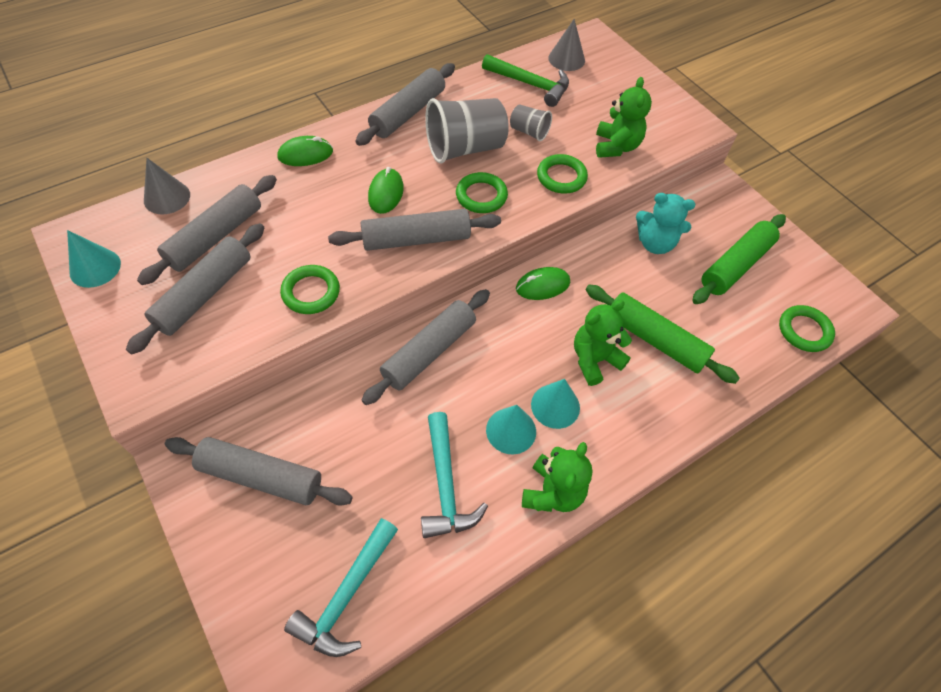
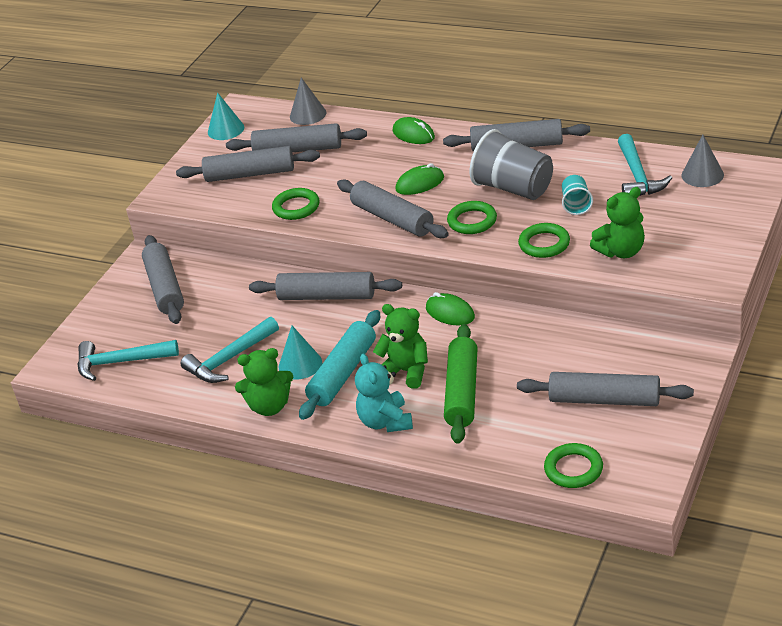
camera: 65 degrees right, 20 degrees down
green hammer [482,54,569,107] -> turquoise hammer [618,134,672,196]
grey cup [510,104,552,141] -> turquoise cup [562,175,593,215]
turquoise cone [531,379,580,429] -> turquoise rolling pin [299,310,380,420]
turquoise teddy bear [636,193,695,254] -> turquoise teddy bear moved to [355,353,413,432]
green rolling pin [692,214,786,304] -> grey rolling pin [517,372,694,406]

